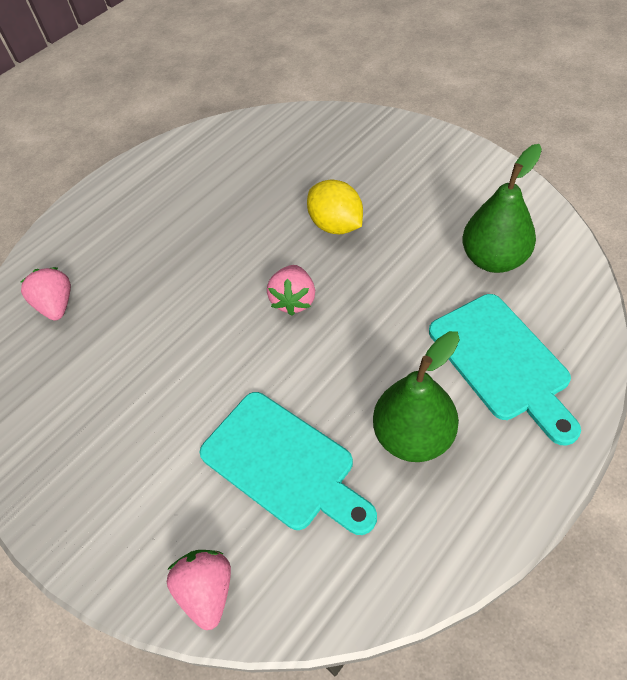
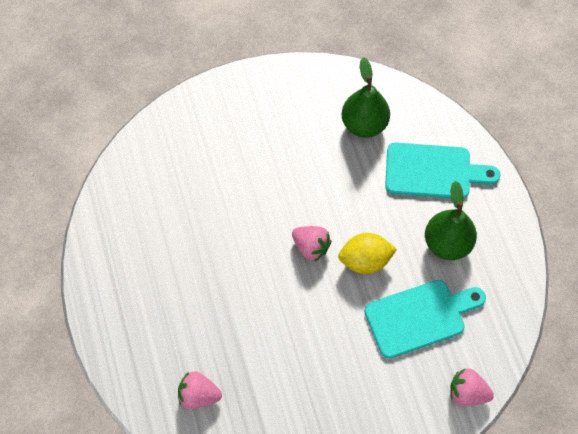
camera: 65 degrees left, 10 degrees up
yellow lemon [307,180,363,234] -> yellow lemon moved to [338,233,397,274]

